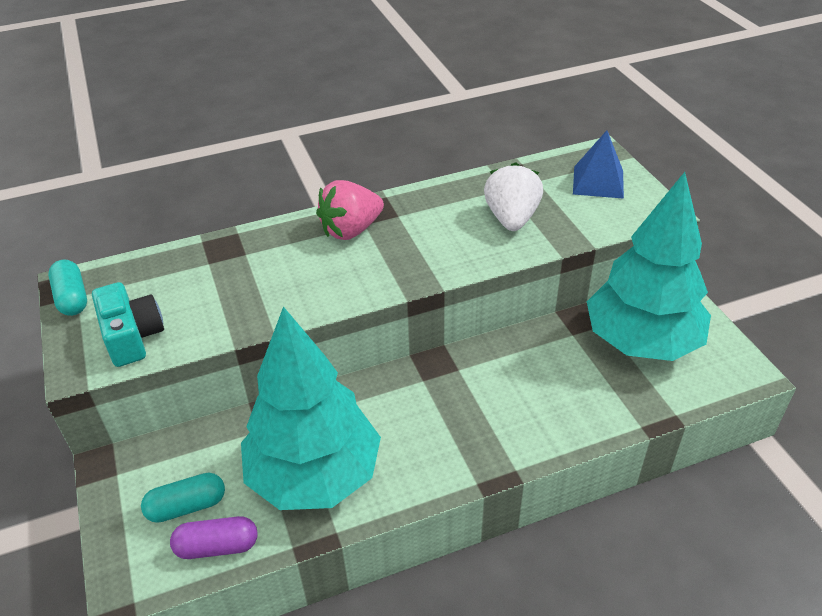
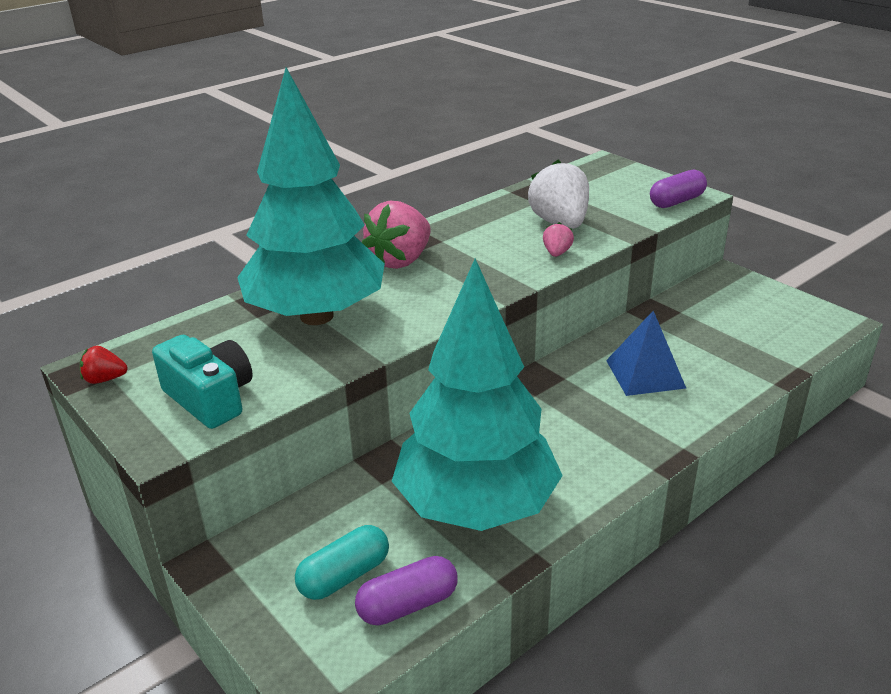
camera: 20 degrees left, 10 degrees down
turquoise capsule [48,259,87,316] -> red strawberry [80,346,127,384]
blue pyramid [573,130,624,199] -> blue pyramid moved to [606,311,686,396]
turquoise tree [587,172,711,361] -> turquoise tree moved to [237,67,385,325]
none -> pink strawberry [543,222,574,257]
none -> purple capsule [650,170,707,208]

